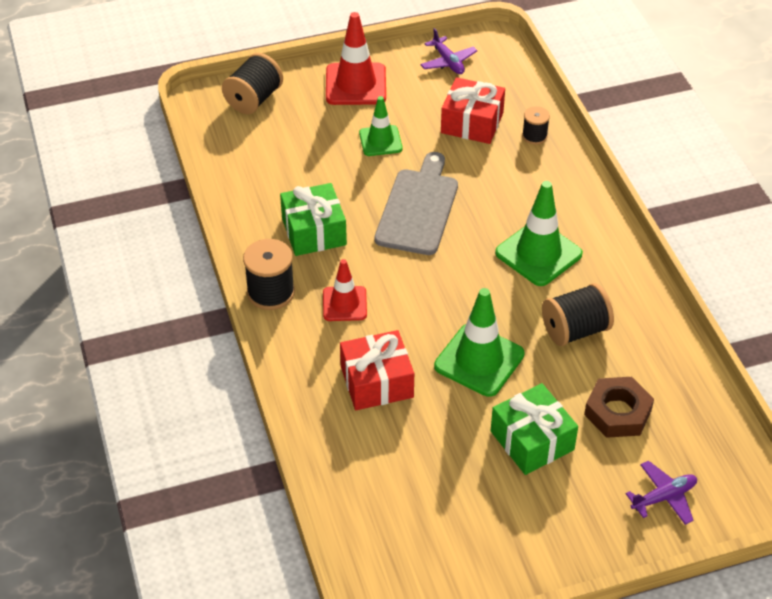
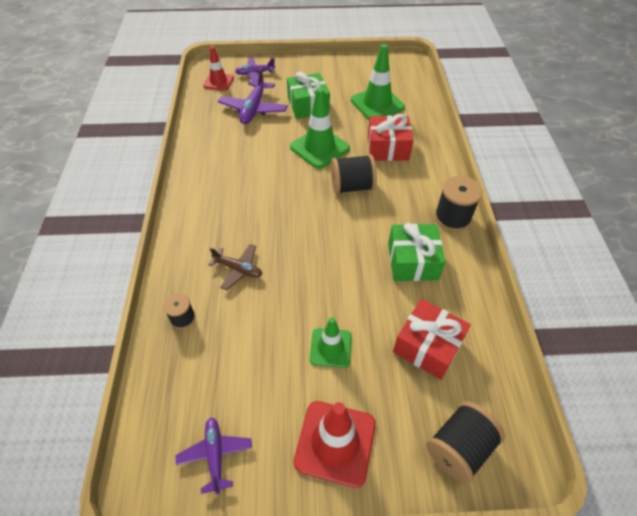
camera: 165 degrees left, 5 degrees up
red traffic cone [323,259,367,321] -> red traffic cone moved to [203,46,234,91]
grey cutting board [375,152,458,255] -> none
red gift [441,77,505,144] -> red gift moved to [393,299,471,380]
green traffic cone [495,181,583,286] -> green traffic cone moved to [351,44,405,120]
black spool [542,283,614,346] -> black spool moved to [331,154,377,194]
brown nut [584,377,654,438] -> purple plane [218,68,288,124]
none -> brown plane [208,244,262,290]

